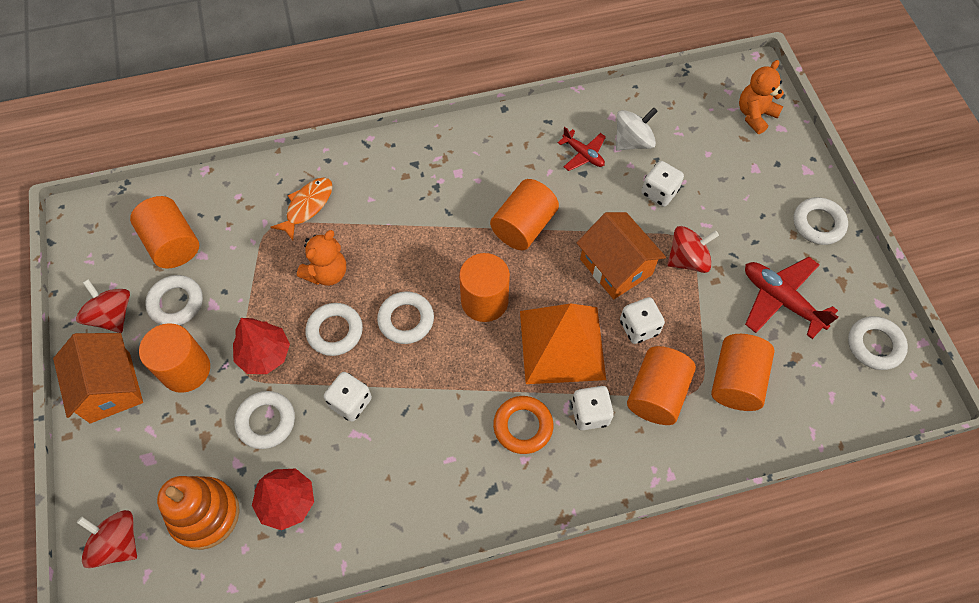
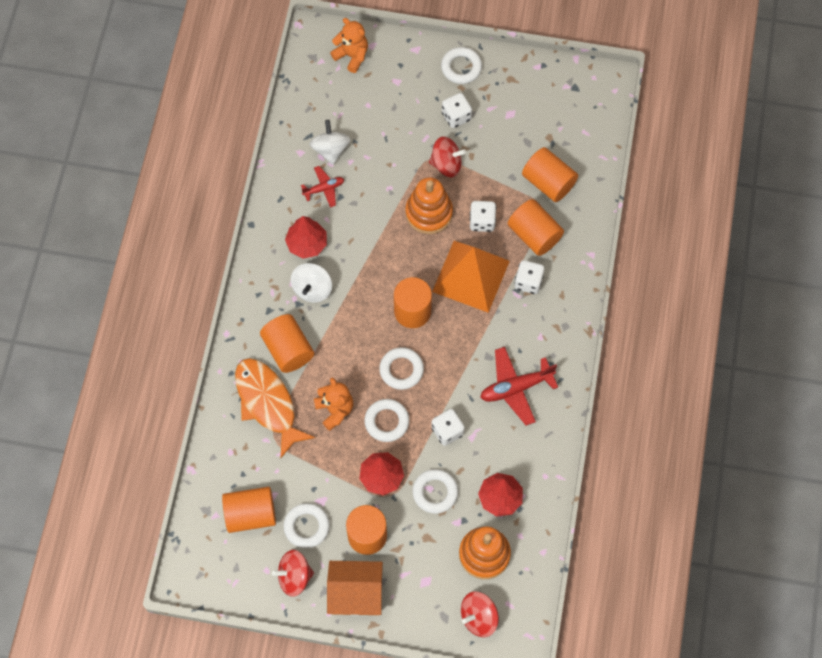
camera: 65 degrees left, 5 degrees up
orange fish [270,177,332,240] -> orange fish [235,358,315,458], size x1.68
orange cylinder [490,179,559,250] -> orange cylinder moved to [260,314,314,373]
orange ring [493,396,553,454] -> none
orange house [577,212,666,299] -> orange stacking toy [405,177,453,234]
white dice [642,161,684,207] -> white dice moved to [442,93,472,128]
red spinning top [667,226,719,273] -> red spinning top turned 90 degrees clockwise [429,136,466,177]
orange teddy bear [739,60,784,134] -> orange teddy bear turned 150 degrees clockwise [330,18,368,73]
red plane [745,257,838,339] -> red plane moved to [480,347,558,426]
white ring [848,316,908,370] -> none
none -> red tree [285,216,327,259]
none -> white spinning top [291,263,332,303]

